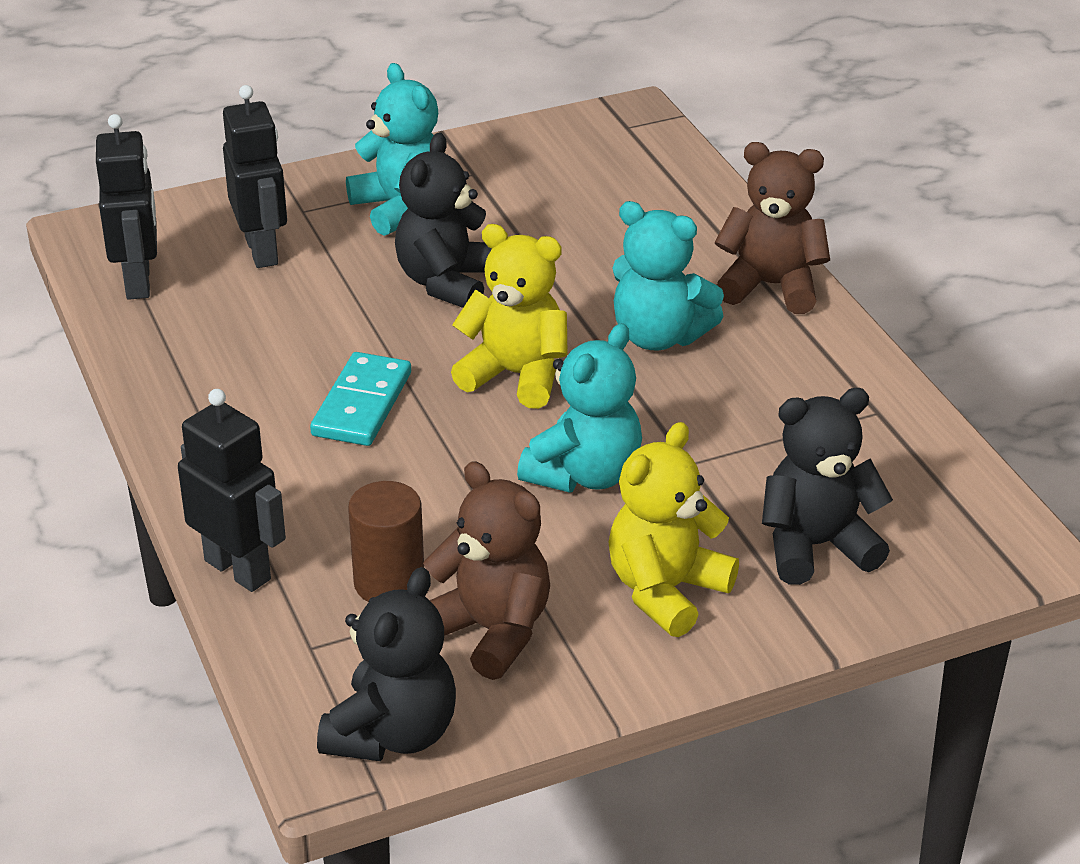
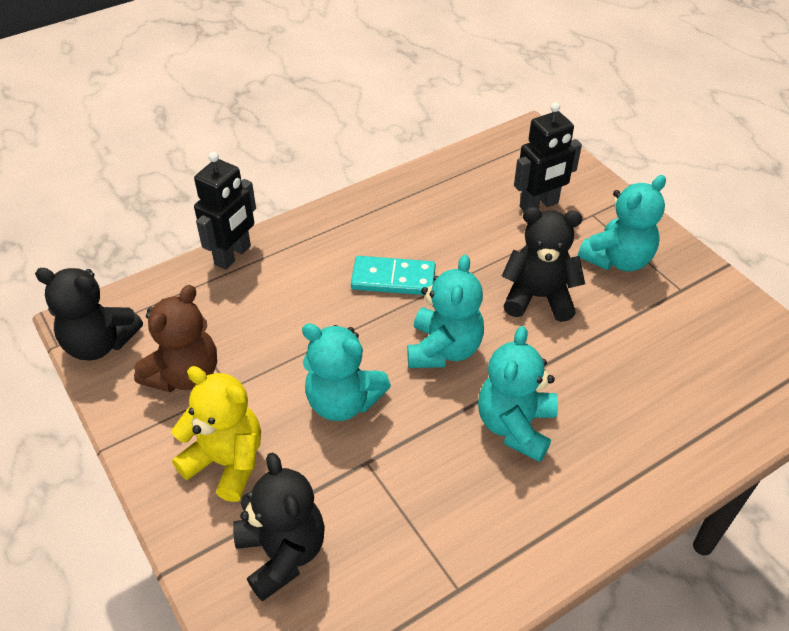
camera: 80 degrees right, 10 degrees up
black robot [96,114,157,299] -> none
brown cylinder [348,481,424,602] -> none
yellow teddy bear [451,224,568,409] -> turquoise teddy bear [407,255,484,368]
brown teddy bear [715,142,830,314] -> none

